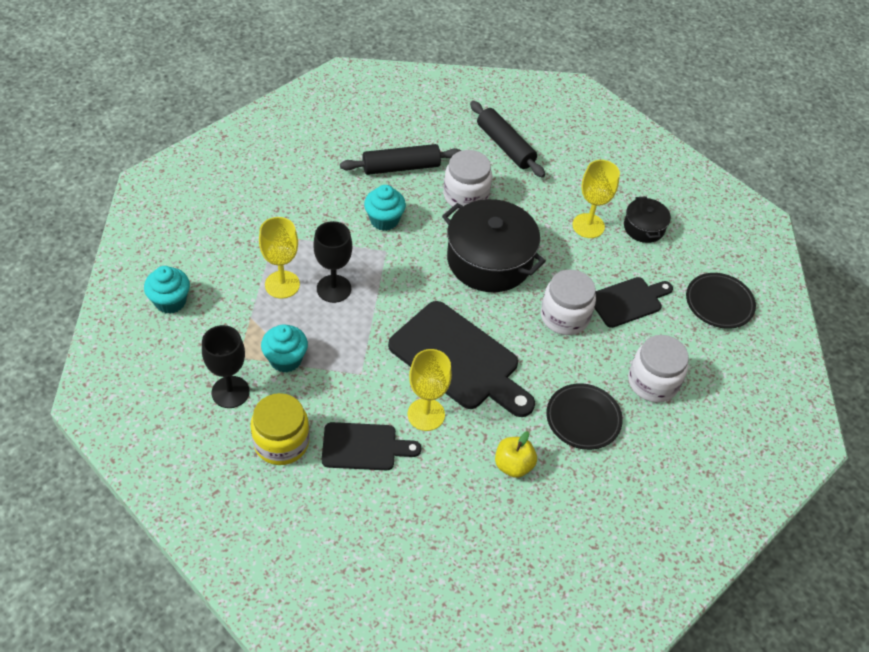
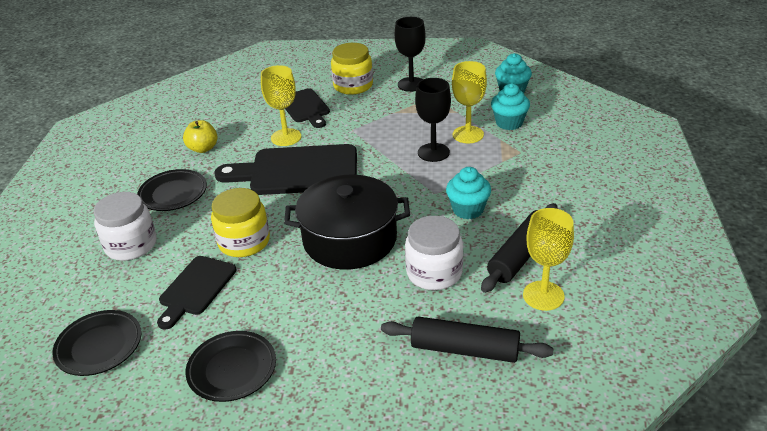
camera: 145 degrees right, 15 degrees down
turquoise cupcake [261,324,308,373] -> turquoise cupcake moved to [491,83,530,130]
black cutting board [322,422,421,470] -> black cutting board turned 75 degrees counterclockwise [285,88,330,128]
white jar [541,269,596,335] -> yellow jar [211,188,270,257]
yellow goblet [572,160,620,238] -> yellow goblet moved to [523,208,574,311]
black pot [624,196,671,243] -> black plate [186,331,276,402]

